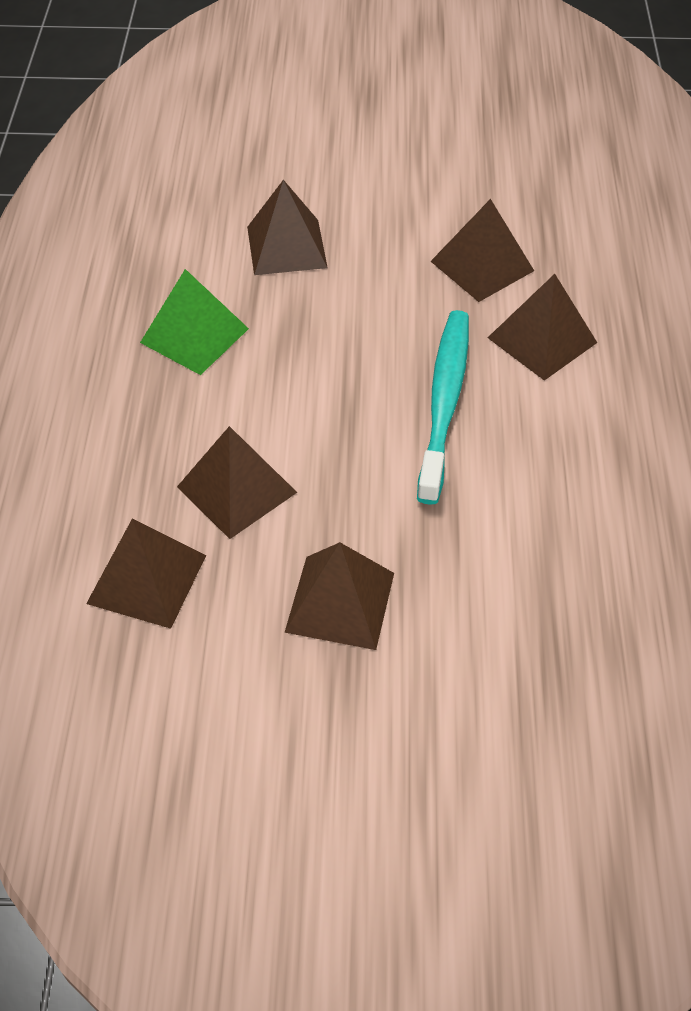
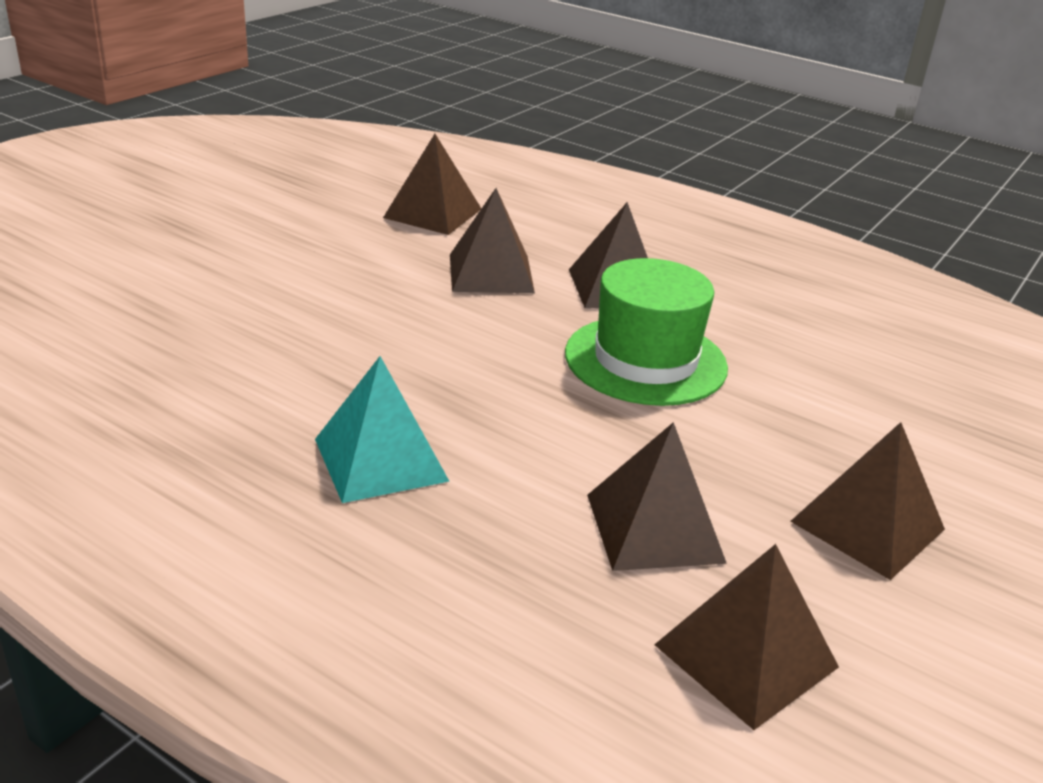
camera: 60 degrees left, 20 degrees down
green pyramid [140,269,249,375] -> turquoise pyramid [315,356,449,503]
brown pyramid [247,180,328,275] -> brown pyramid moved to [383,134,482,235]
turquoise toothbrush [417,310,469,505] -> green hat [565,258,728,406]

